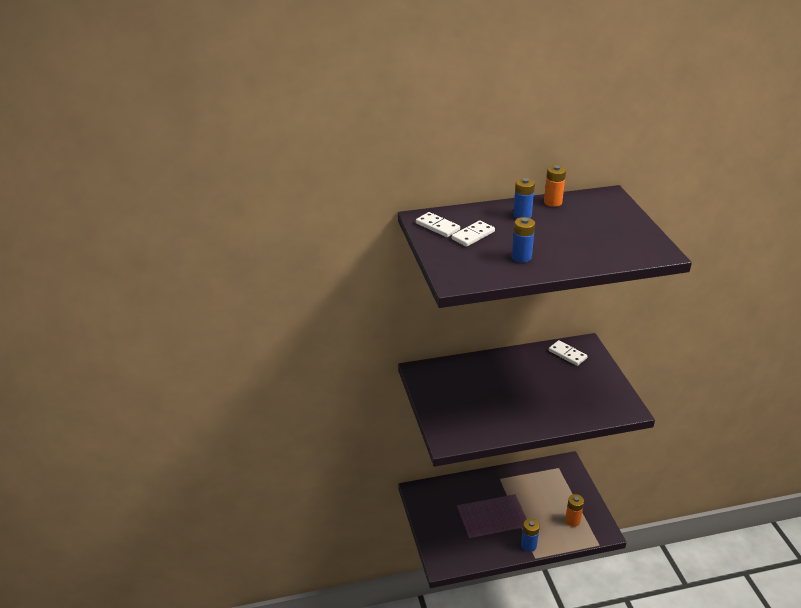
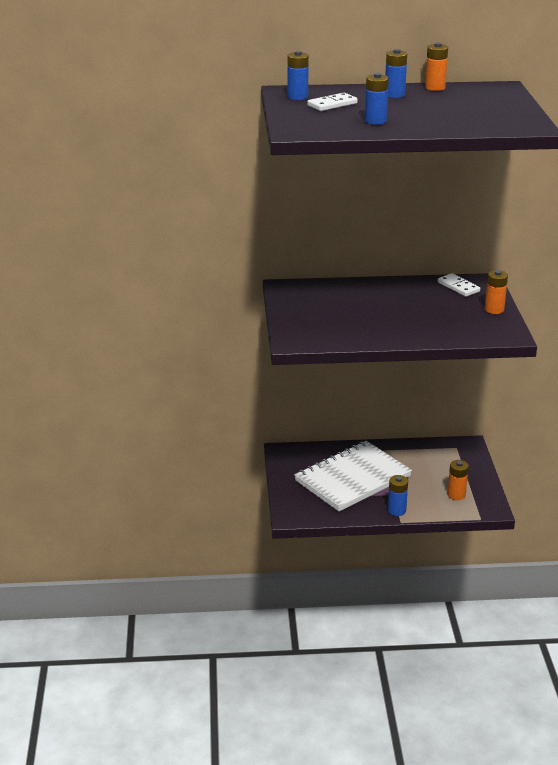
camera: 10 degrees right, 5 degrees down
white domino [416,212,460,237] -> blue battery [287,51,309,100]
none -> white notebook [294,441,412,512]
none -> orange battery [485,270,508,314]

